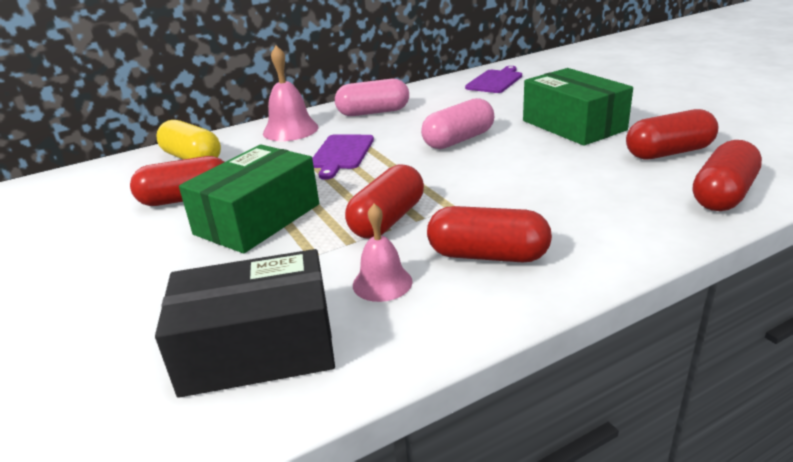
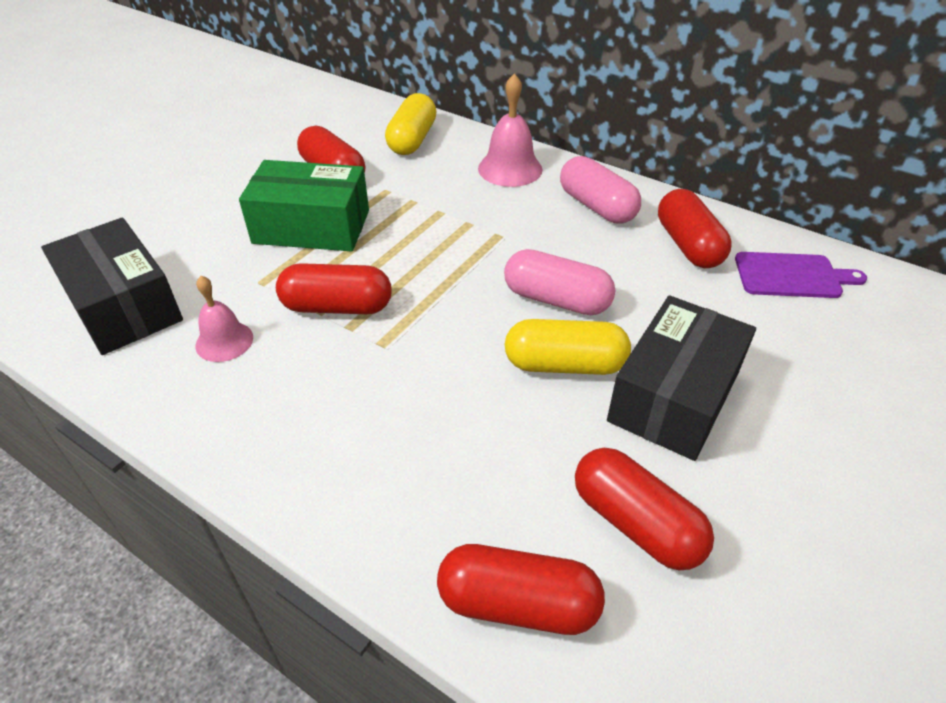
camera: 60 degrees right, 15 degrees up
purple cutting board [312,134,374,180] -> none
red capsule [427,206,552,262] -> red capsule moved to [658,189,731,268]
green box [523,68,633,146] -> black box [607,295,756,461]
none -> yellow capsule [505,319,631,375]

